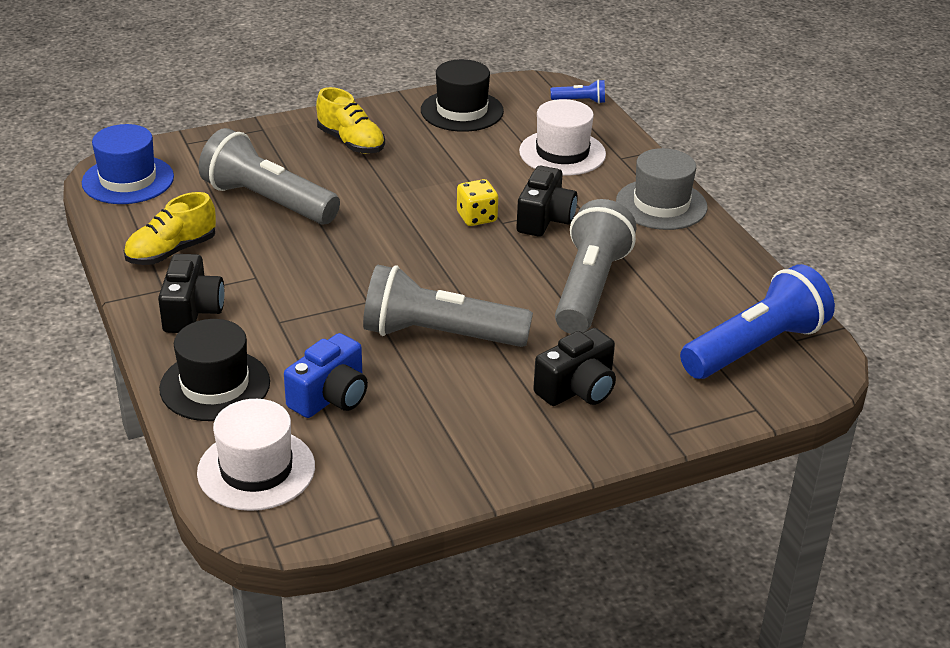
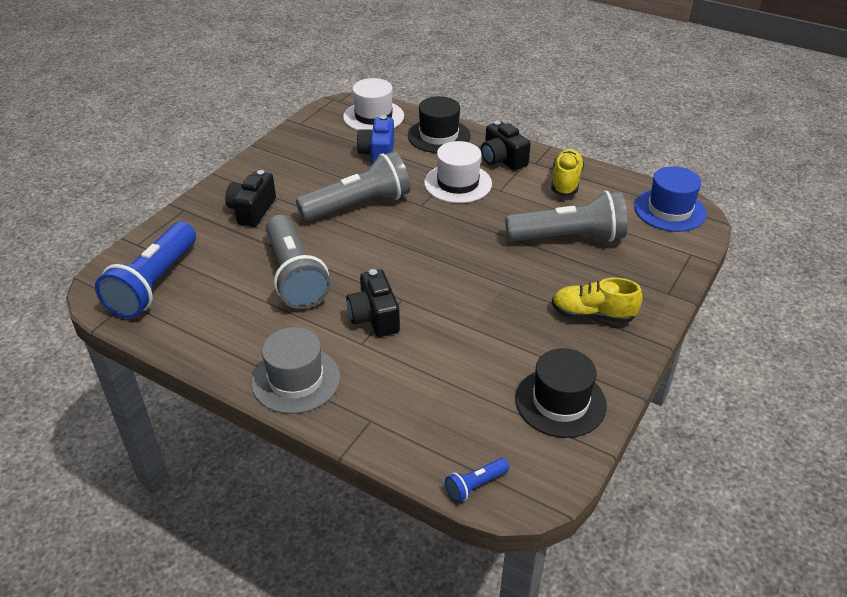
camera: 145 degrees right, 5 degrees up
yellow dice [457,179,498,226] -> none
white hat [519,99,606,176] -> white hat moved to [424,141,492,203]

